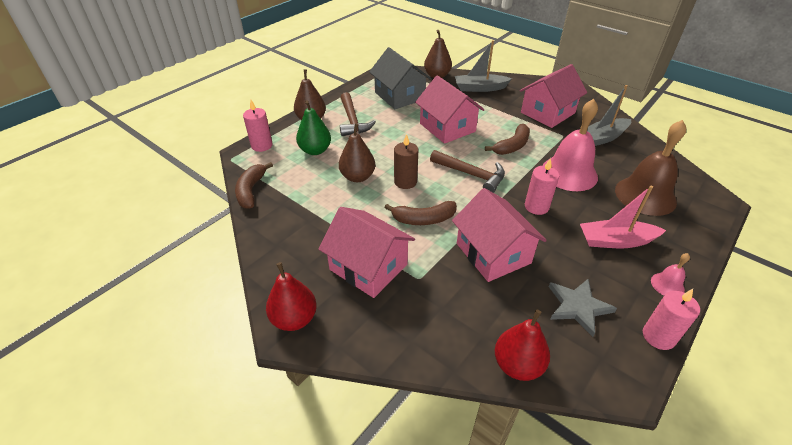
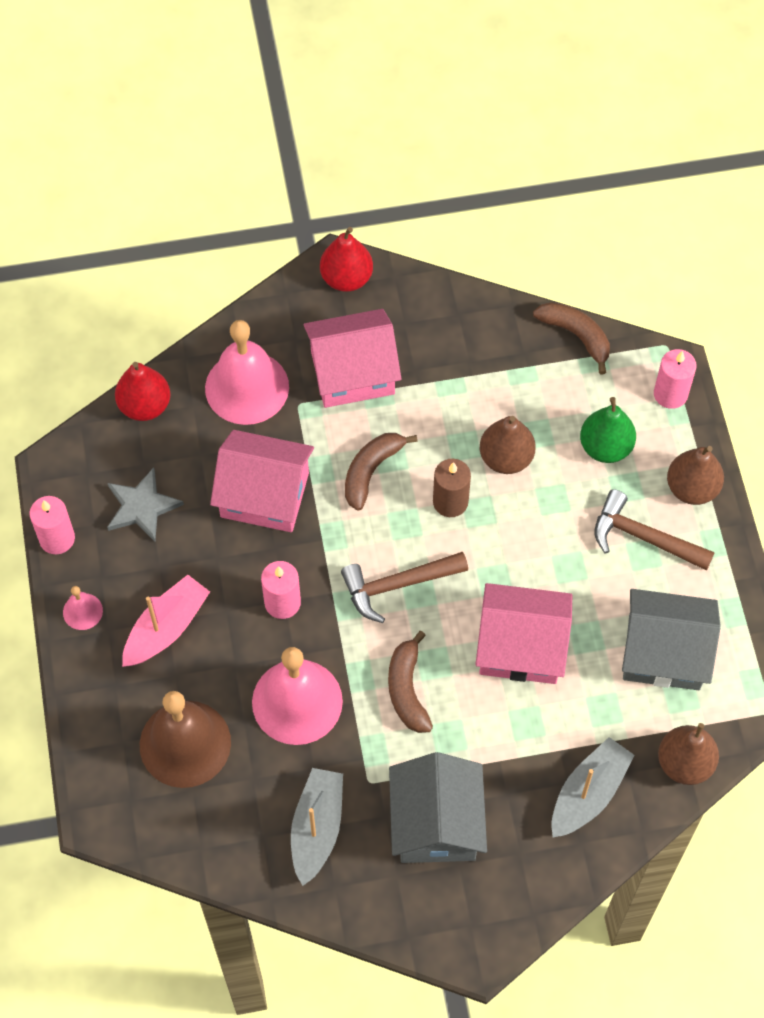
camera: 130 degrees right, 20 degrees up
pink house [520,64,587,128] -> grey house [389,752,487,863]
none -> pink bell [205,320,289,425]

